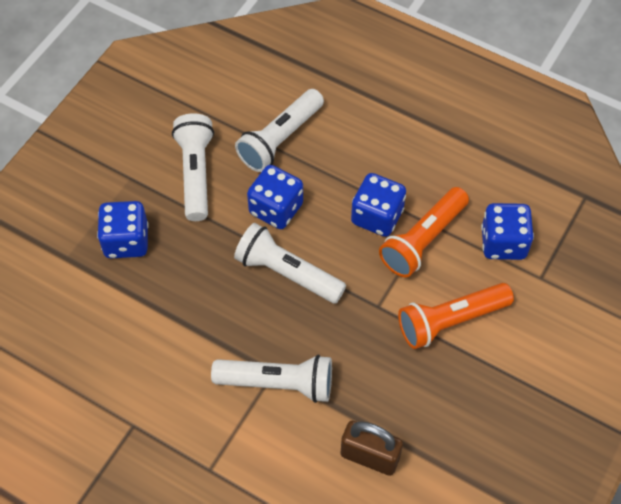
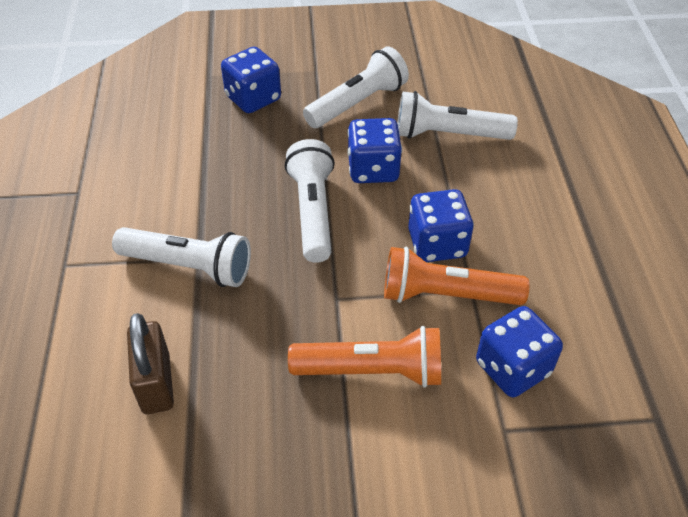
camera: 55 degrees right, 10 degrees down
white flashlight [211,355,332,403] -> white flashlight turned 45 degrees counterclockwise [112,227,251,287]
orange flashlight [398,283,514,349] -> orange flashlight turned 150 degrees clockwise [288,326,441,388]

